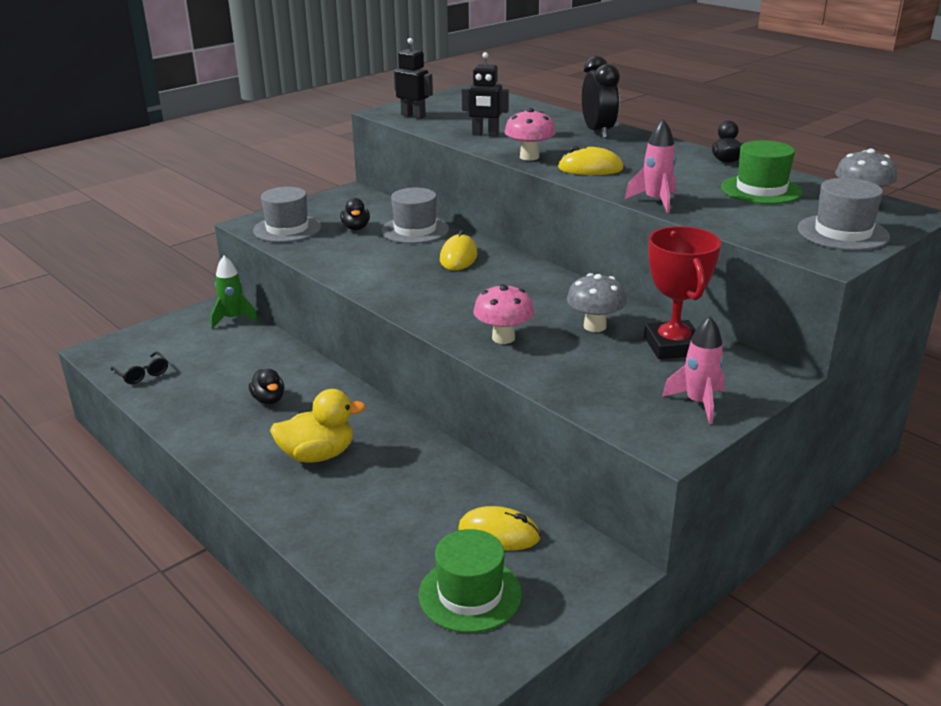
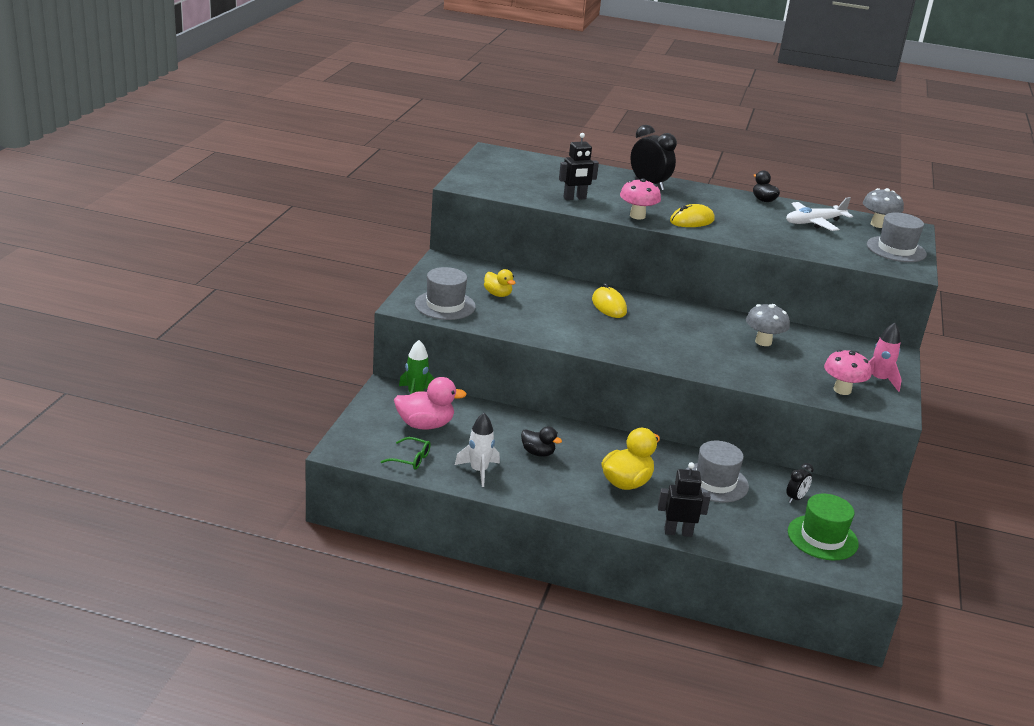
camera: 35 degrees left, 0 degrees up
black glasses [111,352,168,384] -> green glasses [380,437,431,470]
black duck [340,198,370,230] -> yellow duck [484,269,515,297]
grey hat [381,188,449,244] -> grey hat moved to [685,441,749,503]
black robot [394,38,433,119] -> black robot moved to [658,462,711,537]
yellow mouse [458,506,541,550] -> black clock [786,463,814,503]
pink mushroom [473,284,534,344] -> pink mushroom moved to [824,350,871,395]
pink rocket [625,119,676,213] -> none
red trophy [644,226,721,359] -> none
green hat [721,140,803,204] -> white plane [786,197,853,231]
none -> pink duck [394,377,467,430]
none -> white rocket [455,413,500,487]

